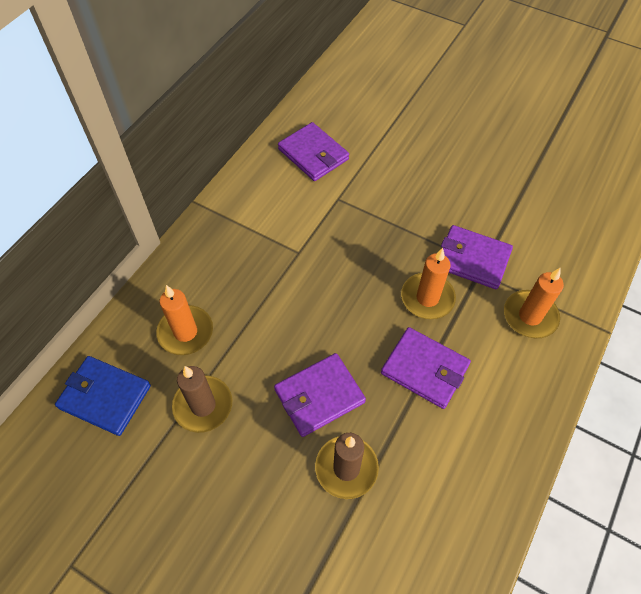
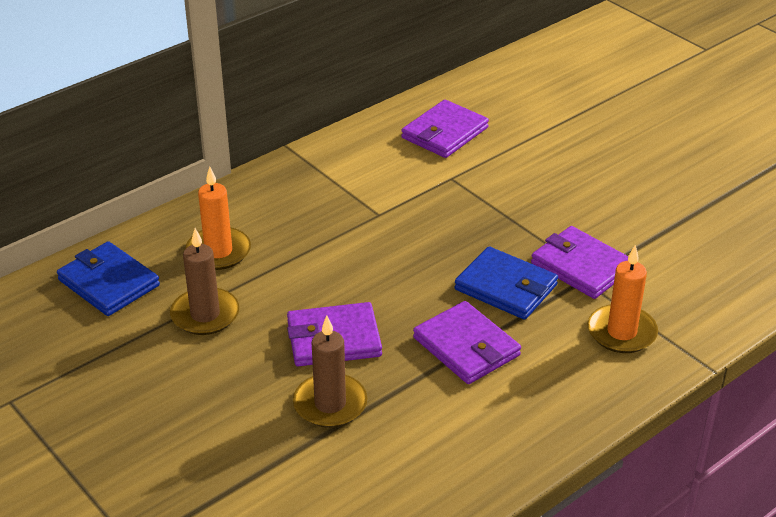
camera: 20 degrees right, 20 degrees down
purple wallet [278,122,349,181] -> purple wallet turned 60 degrees clockwise [401,100,489,158]
orange candle [401,248,456,319] -> blue wallet [454,247,558,320]

